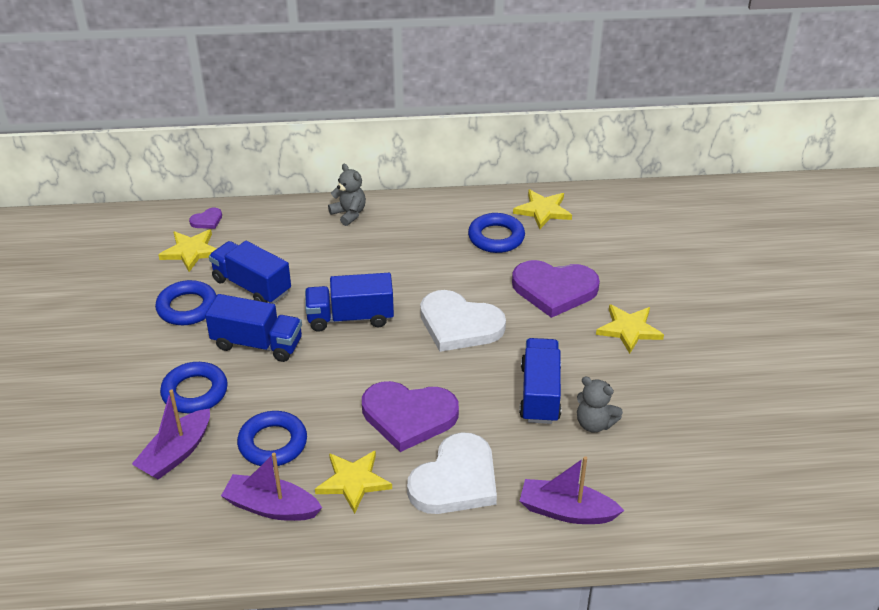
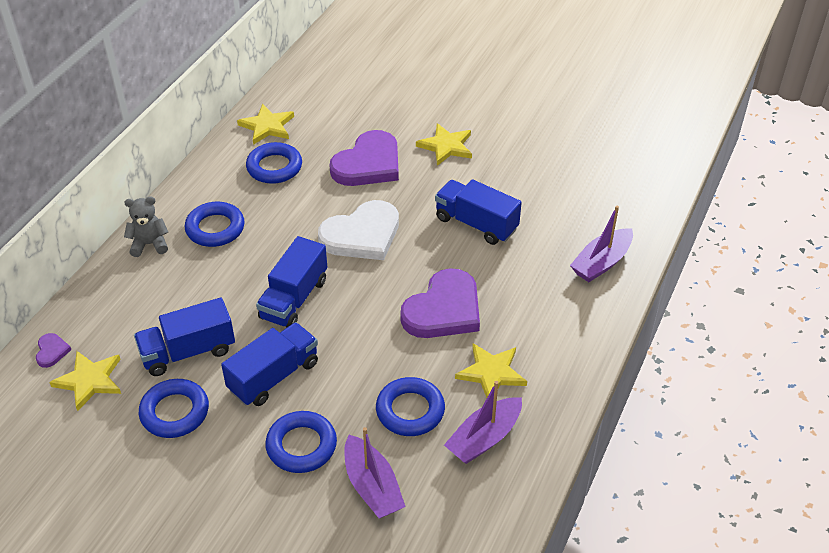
camera: 60 degrees left, 5 degrees up
white heart [407,432,497,514] -> none
grey teddy bear [577,377,623,433] -> none
none -> blue ring [185,202,245,247]

